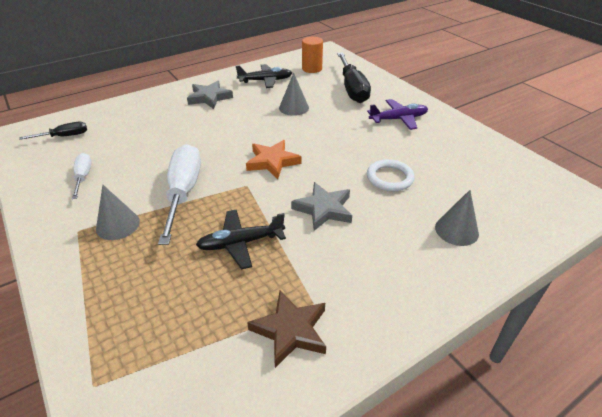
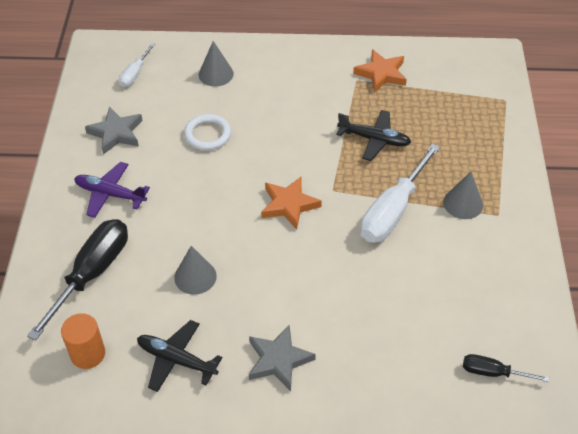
camera: 145 degrees left, 10 degrees up
white screwdriver [72,153,92,199] -> white screwdriver moved to [119,43,155,87]
brown star [247,291,326,368] -> orange star [353,49,407,93]
grey star [291,182,352,231] -> grey star moved to [85,106,143,154]

